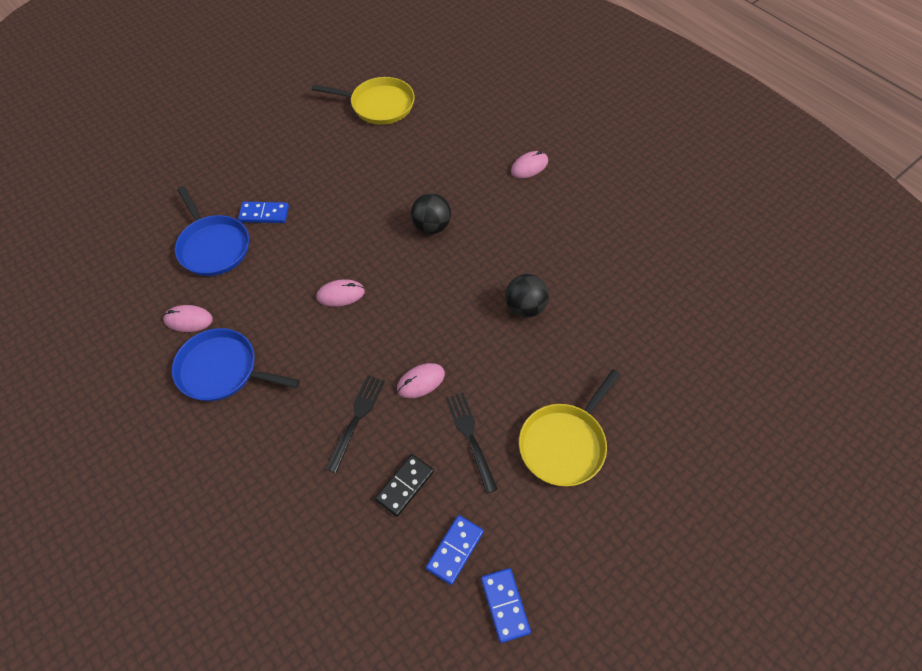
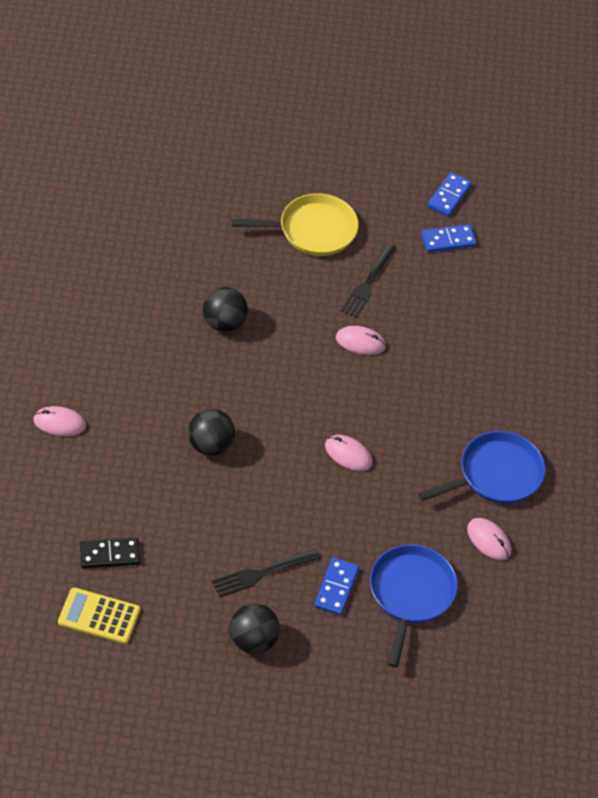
camera: 140 degrees left, 5 degrees down
blue pan [172,328,300,401] -> blue pan turned 90 degrees counterclockwise [418,431,545,504]
blue domino [238,202,289,223] -> blue domino turned 60 degrees clockwise [314,558,359,615]
yellow pan [311,77,415,125] -> yellow calculator [58,587,140,644]
black fork [326,375,385,473] -> black fork moved to [212,549,321,598]
black domino [375,454,434,517] -> black domino moved to [80,537,140,568]
none -> black ball [230,603,280,654]

